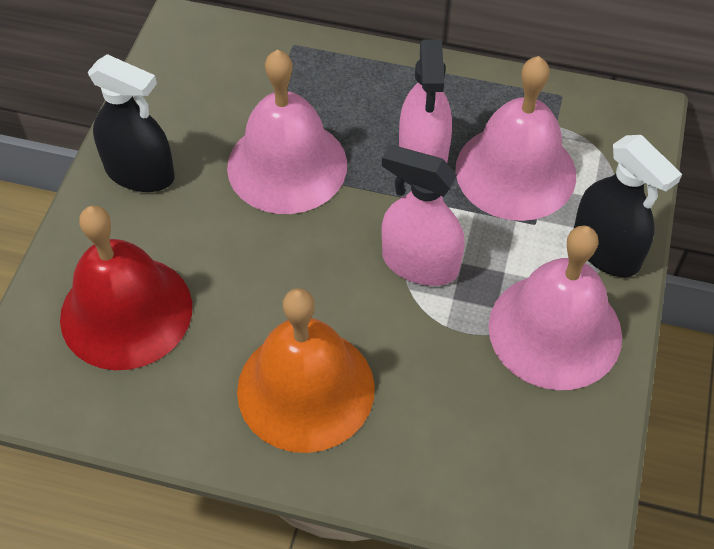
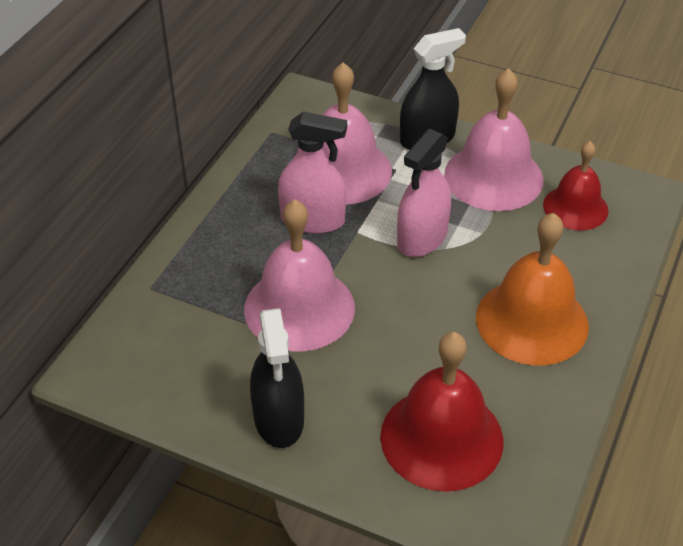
camera: 80 degrees left, 10 degrees down
black spray bottle [88,54,175,192] -> black spray bottle turned 135 degrees clockwise [250,308,304,448]
none -> red bell [543,141,608,231]

